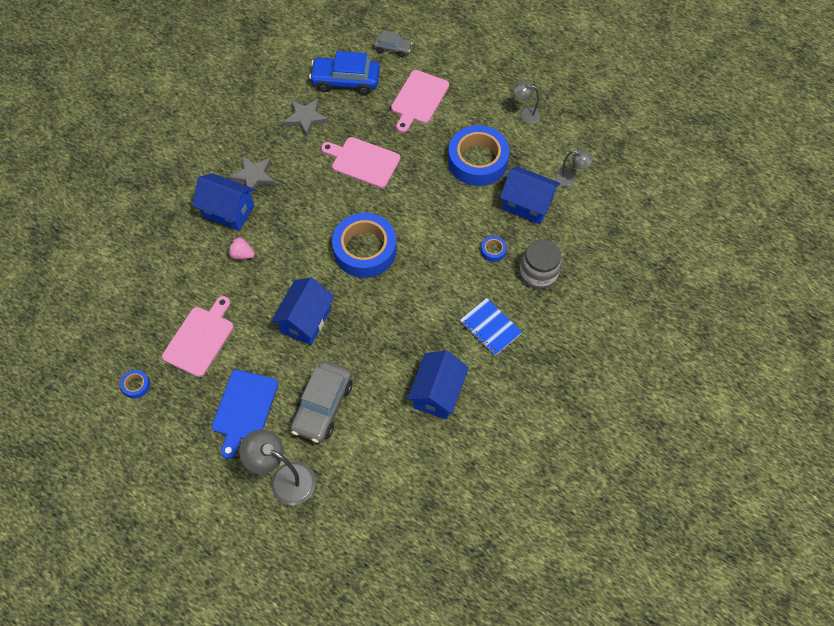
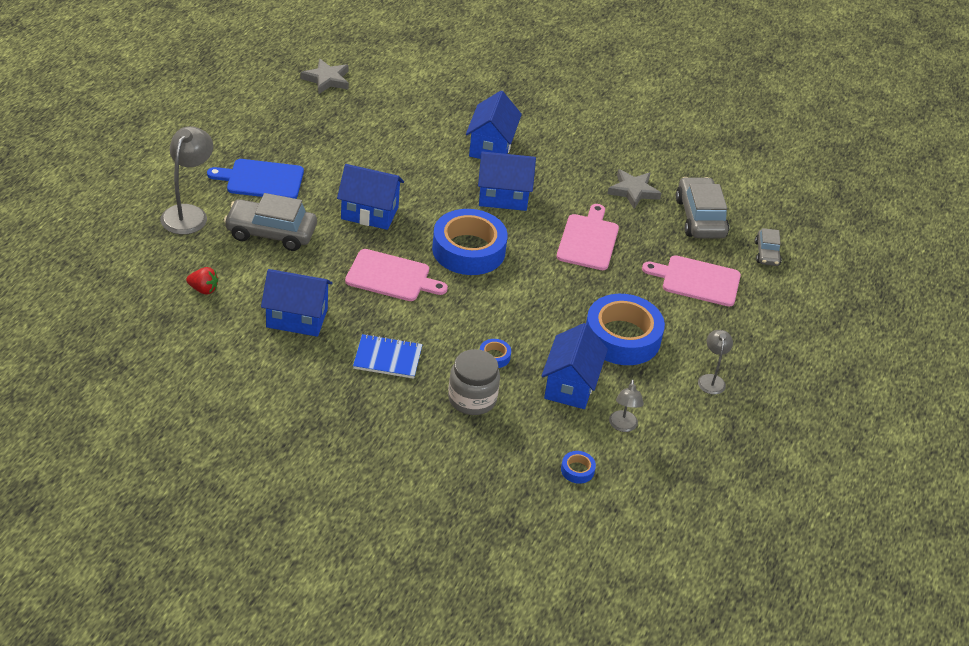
camera: 75 degrees right, 20 degrees down
blue tape [120,370,150,399] -> blue tape moved to [561,451,596,484]
pink cutting board [162,296,234,377] -> pink cutting board moved to [345,249,448,301]
pink strawberry [228,237,255,259] -> none
grey star [229,155,275,194] -> grey star moved to [300,58,349,94]
blue car [309,51,380,95] -> grey car [676,177,729,239]
blue notebook [460,298,522,356] -> blue notebook turned 60 degrees clockwise [353,334,423,379]
none -> red strawberry [186,267,218,295]
none -> blue house [478,152,536,211]

